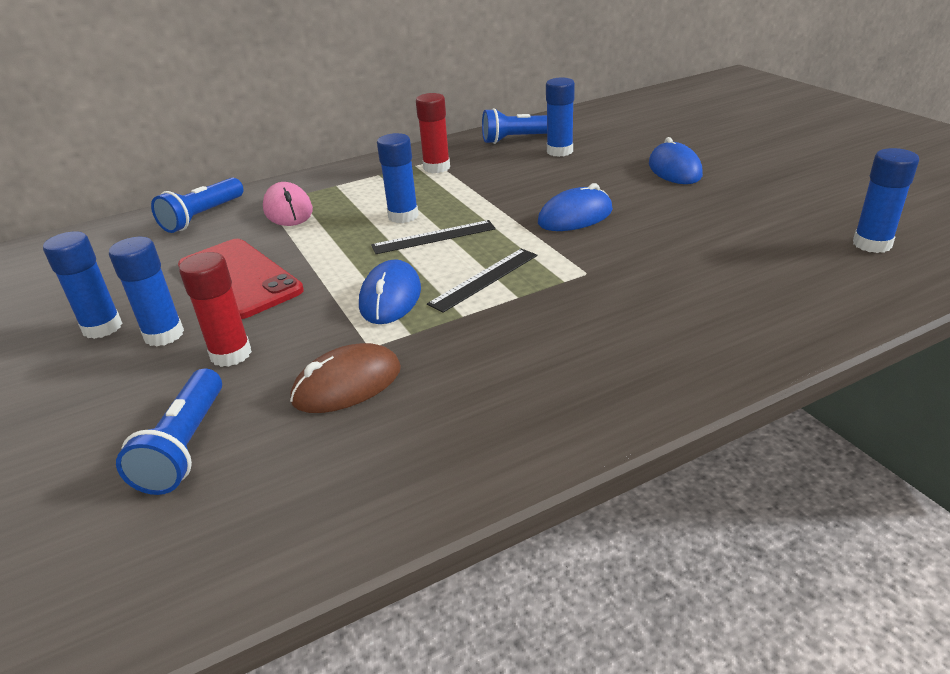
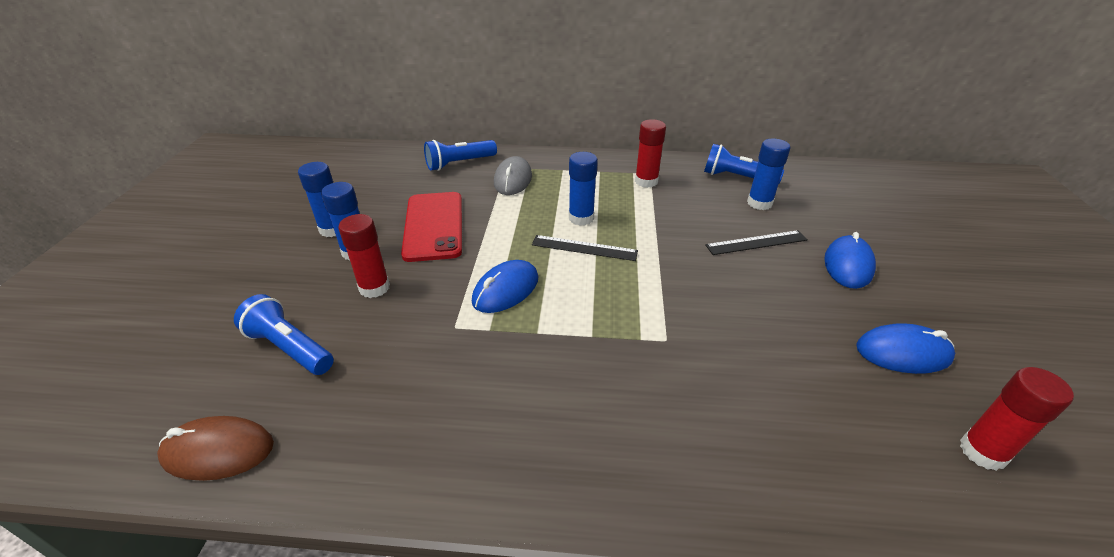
camera: 30 degrees right, 5 degrees up
blue flashlight [116,368,222,495] -> blue flashlight turned 90 degrees clockwise [234,294,334,375]
pink mouse [263,182,313,226] -> grey mouse [494,156,532,195]
brown mouse [290,343,401,413] -> brown mouse moved to [157,416,274,481]
black ruler [427,249,537,313] -> black ruler moved to [705,230,808,255]
blue mouse [538,183,613,231] -> blue mouse moved to [856,323,955,374]
blue glue stick [853,148,919,253] -> red glue stick [960,367,1074,471]

